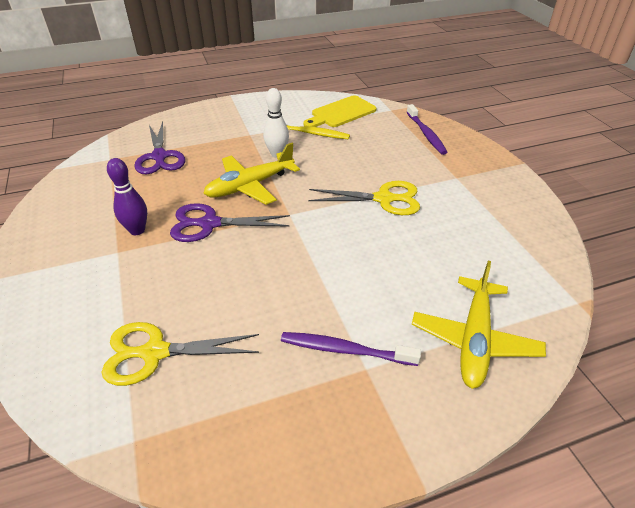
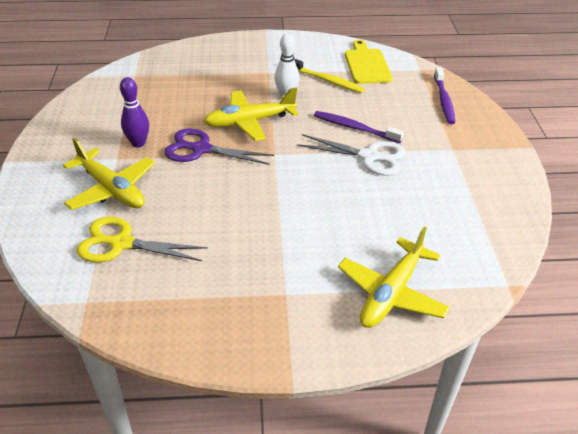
camera: 15 degrees right, 0 degrees up
purple scissors [134,121,185,174] -> none
purple toothbrush [281,332,421,366] -> purple toothbrush moved to [314,111,404,143]
yellow cutting board [304,95,376,127] -> yellow cutting board turned 105 degrees clockwise [345,40,392,84]
yellow scissors [308,181,420,215] -> white scissors [297,134,406,176]
none -> yellow plane [63,138,155,210]

